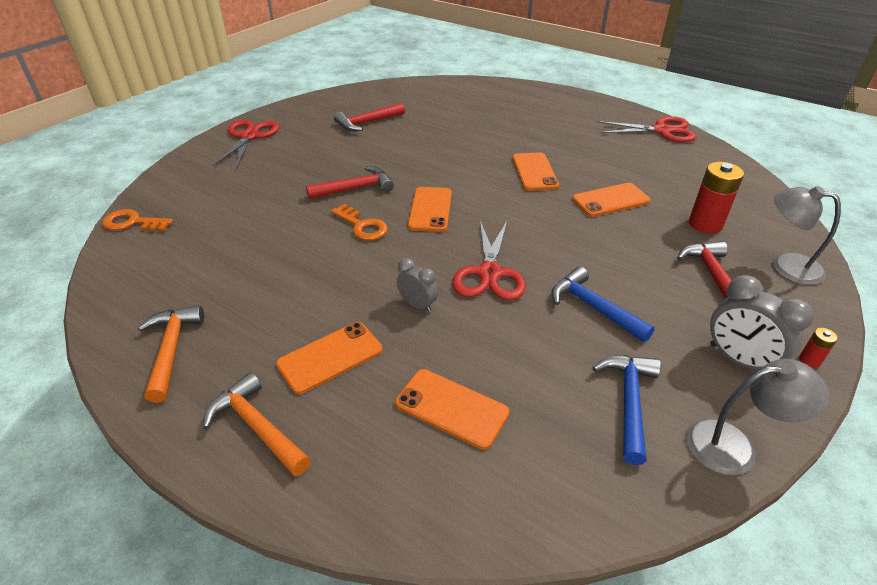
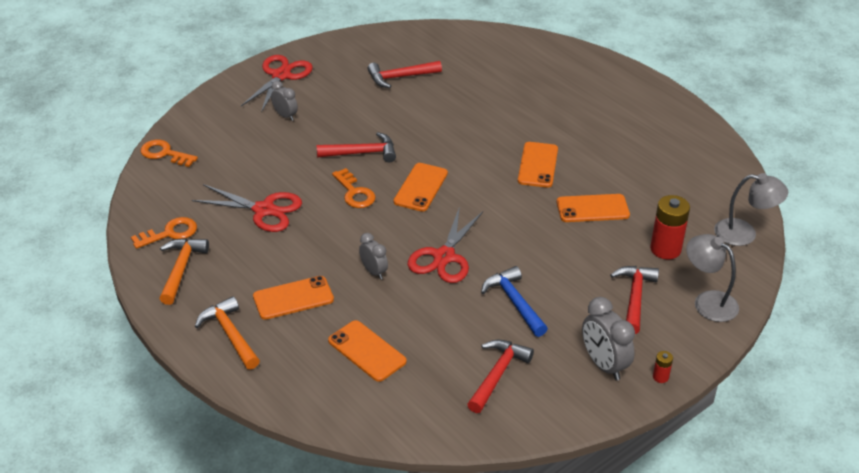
camera: 15 degrees right, 0 degrees up
blue hammer [592,355,661,465] -> red hammer [467,340,534,413]
red scissors [597,116,696,142] -> red scissors moved to [192,184,302,232]
grey lamp [686,359,829,475] -> grey lamp moved to [714,173,788,246]
none -> orange key [131,217,197,249]
none -> grey clock [271,81,298,121]

